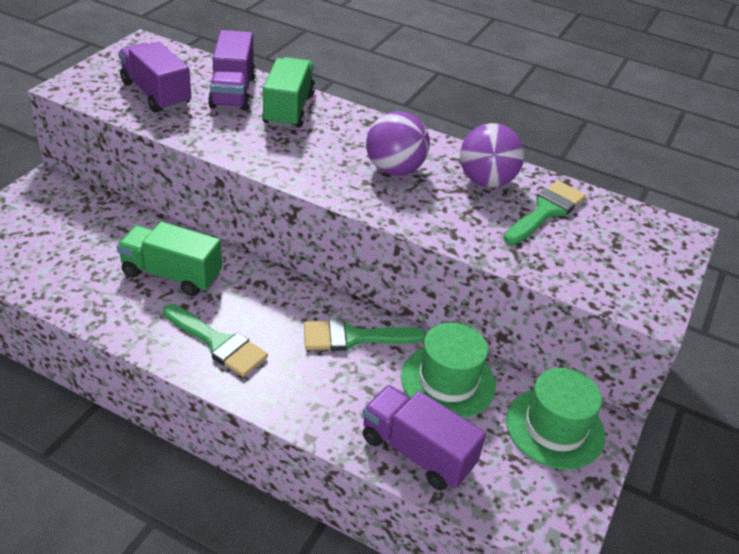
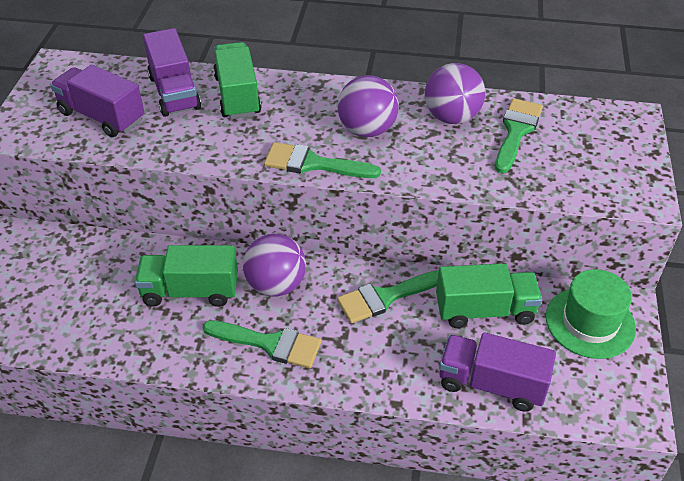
camera: 15 degrees left, 5 degrees up
green hat [401,323,496,418] -> green truck [436,263,542,328]
none -> purple ball [243,234,306,297]
none -> green brush [264,142,381,178]

